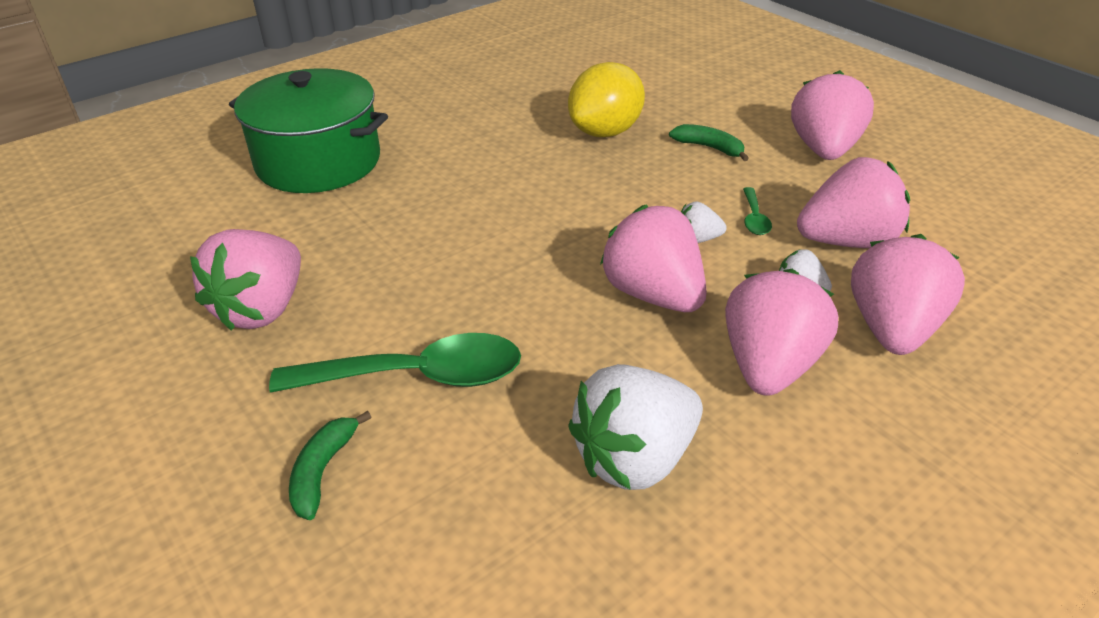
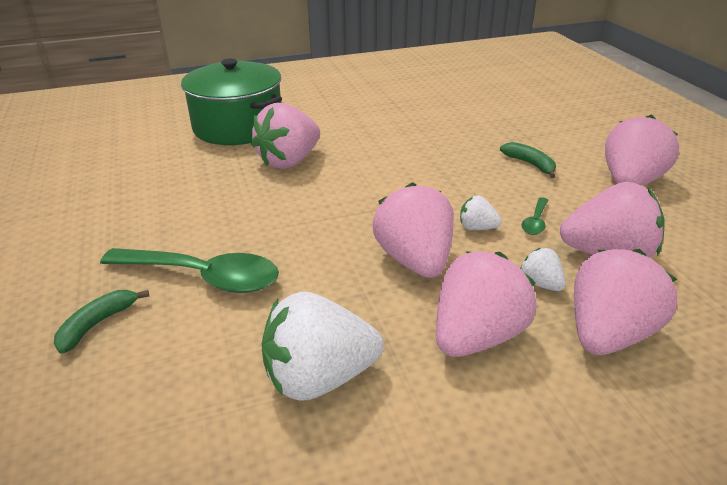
camera: 20 degrees right, 5 degrees down
pink strawberry [190,229,301,331] -> pink strawberry moved to [251,103,320,169]
yellow lemon [568,62,645,137] -> none

